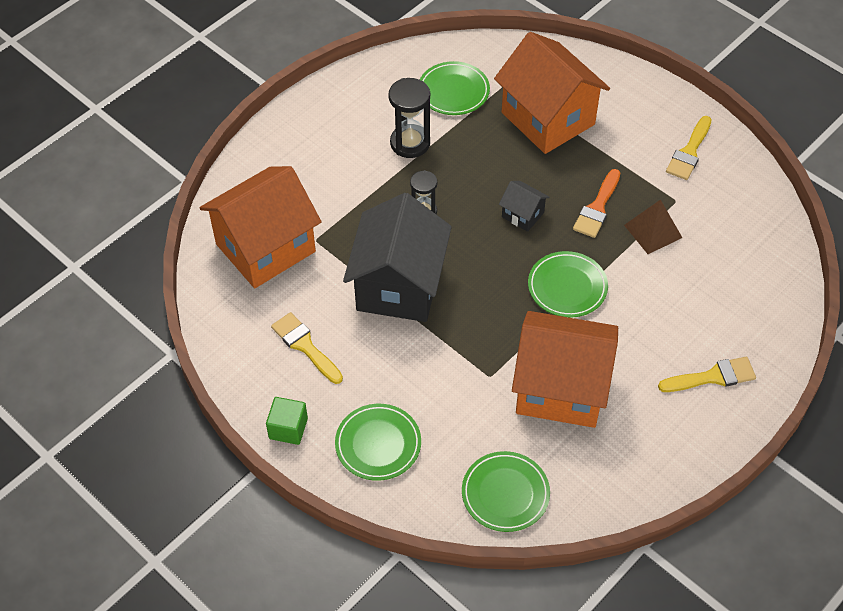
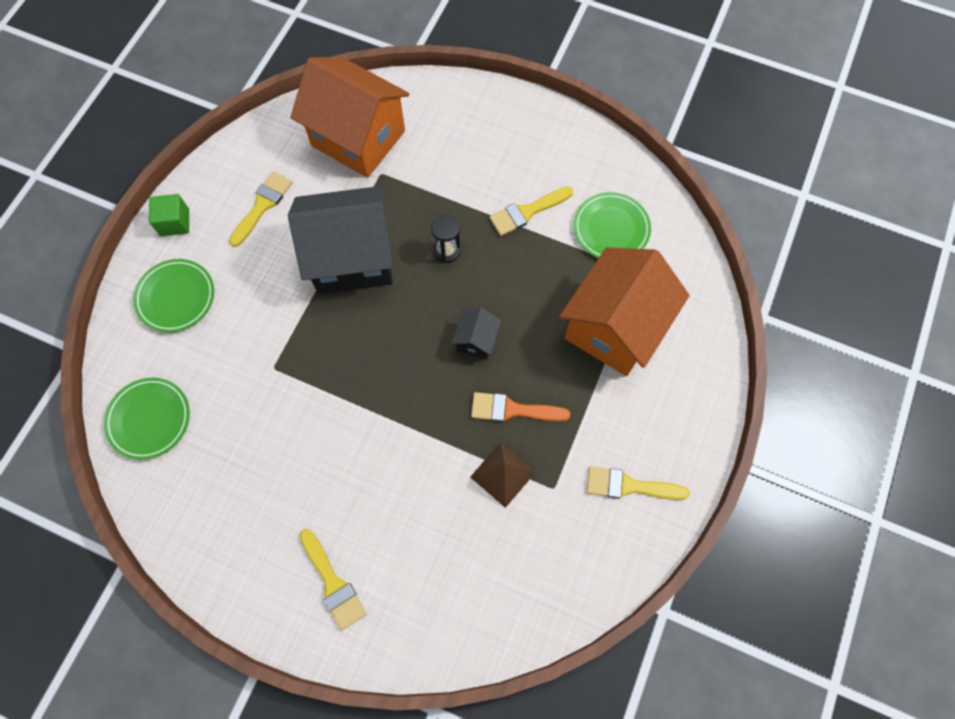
camera: 70 degrees right, 15 degrees up
black hourglass [389,78,430,158] -> yellow brush [489,186,573,236]
orange house [512,311,618,428] -> none
green plate [528,251,608,317] -> none

